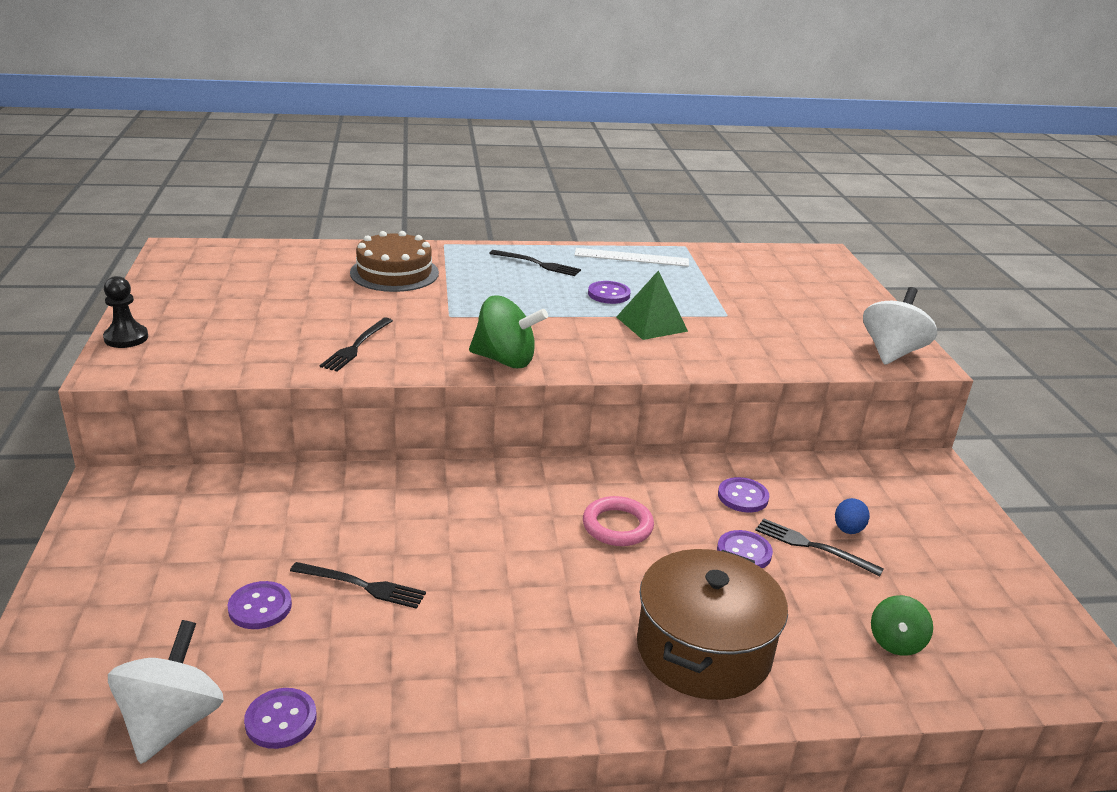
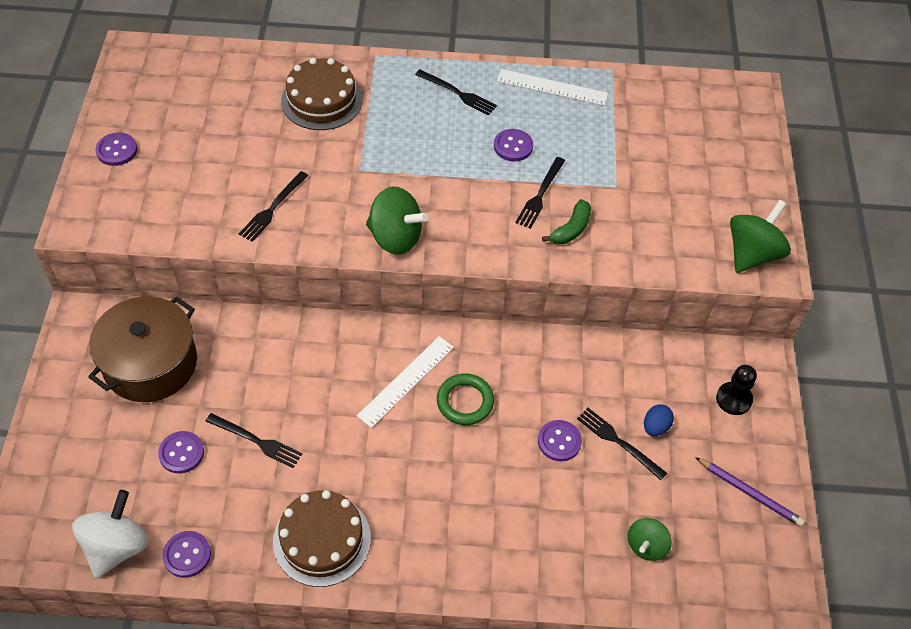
camera: 10 degrees right, 25 degrees up
black pawn [103,276,148,348] -> black pawn moved to [716,365,757,415]
pink ring [583,496,654,546] -> green ring [437,374,494,425]
green pyramid [617,270,688,340] -> black fork [515,157,565,229]
brown pot [637,549,788,700] -> brown pot moved to [88,296,197,402]
purple button [718,477,769,513] -> purple button moved to [95,133,137,166]
white spinning top [863,287,937,365] -> green spinning top [730,200,791,273]
none -> brown cake [273,490,371,587]
none -> white ruler [357,336,454,428]
none -> green banana [542,199,591,244]
none -> purple pencil [695,457,805,527]

